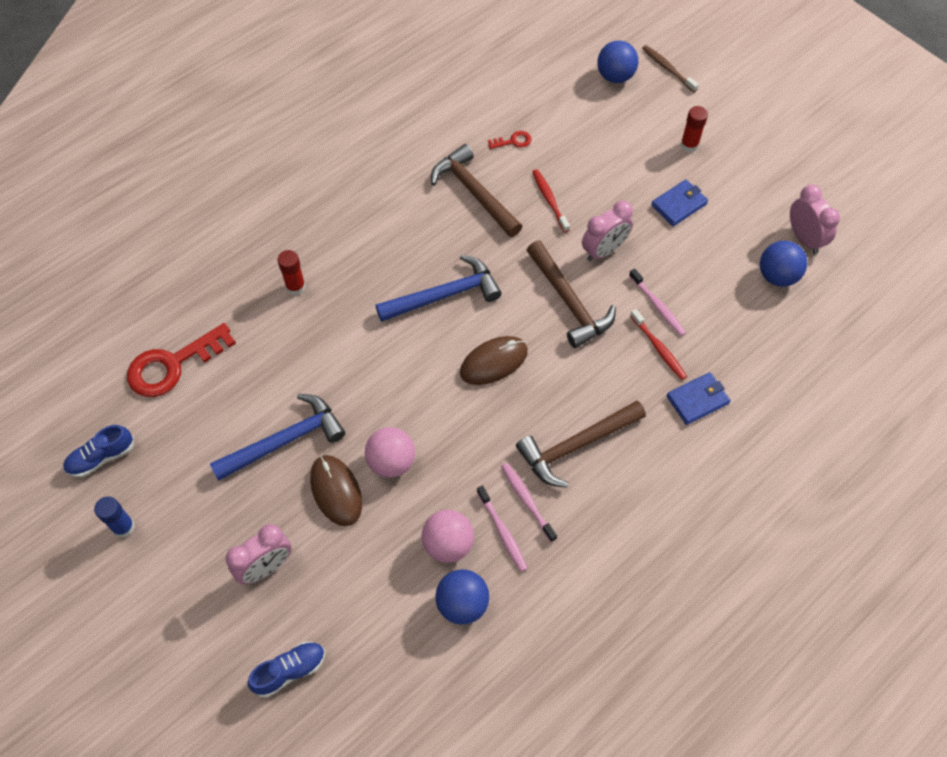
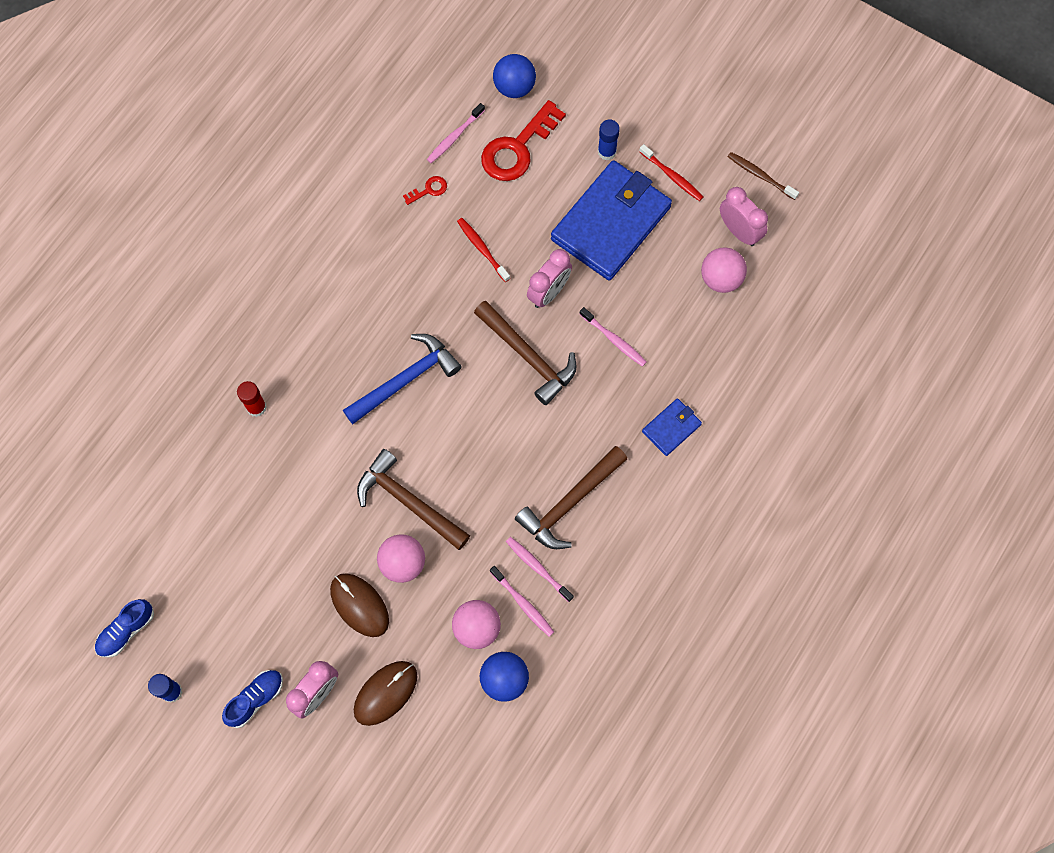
camera: 15 degrees left, 10 degrees up
red key [127,323,236,397] -> red key moved to [481,100,566,181]
blue hammer [210,394,345,481] -> none
blue shoe [248,642,325,698] -> blue shoe moved to [222,670,283,728]
brown hammer [431,144,522,237] -> brown hammer moved to [357,449,470,550]
brown mouse [460,336,528,385] -> brown mouse moved to [354,661,417,726]
red toothbrush [630,309,687,380] -> red toothbrush moved to [639,144,703,201]
brown toothbrush [642,45,699,92] -> brown toothbrush moved to [728,152,799,200]
blue wallet [651,179,708,226] -> blue wallet [551,160,672,281], size x2.20
red glue stick [680,106,708,153] -> blue glue stick [598,120,620,160]
blue ball [760,241,807,287] -> pink ball [701,247,747,293]
none -> pink toothbrush [427,103,485,163]

